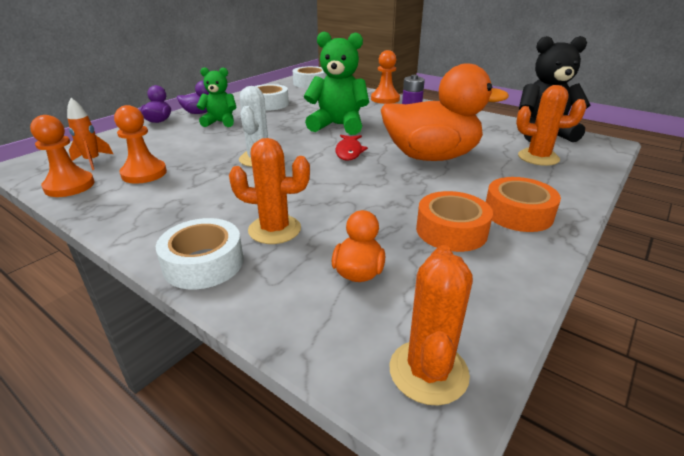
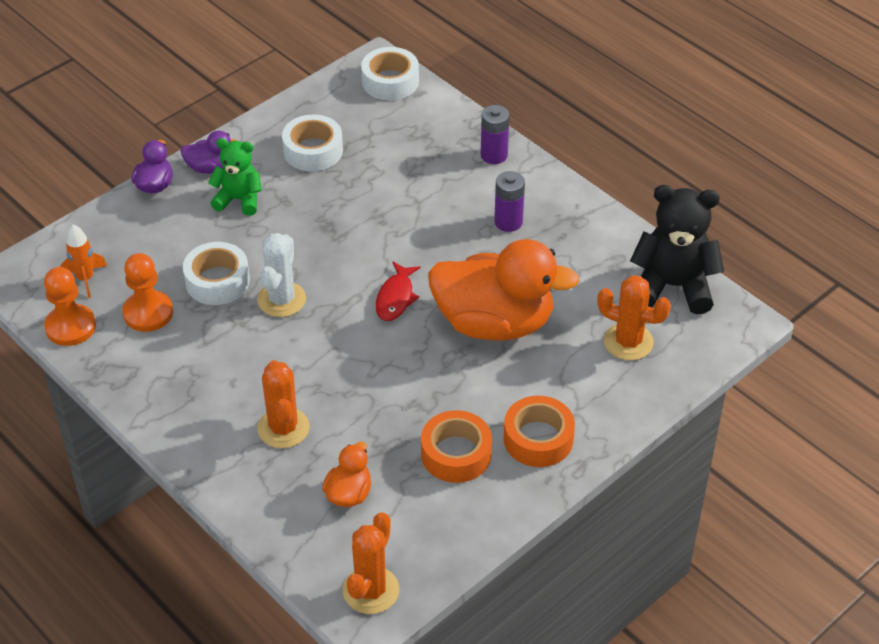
camera: 10 degrees right, 15 degrees up
white tape [156,218,243,289] -> white tape moved to [183,242,250,305]
orange cactus [229,138,310,244] -> orange cactus turned 60 degrees clockwise [257,360,310,448]
green teddy bear [304,32,369,135] -> none
orange pawn [371,50,400,104] -> purple battery [481,105,510,164]

